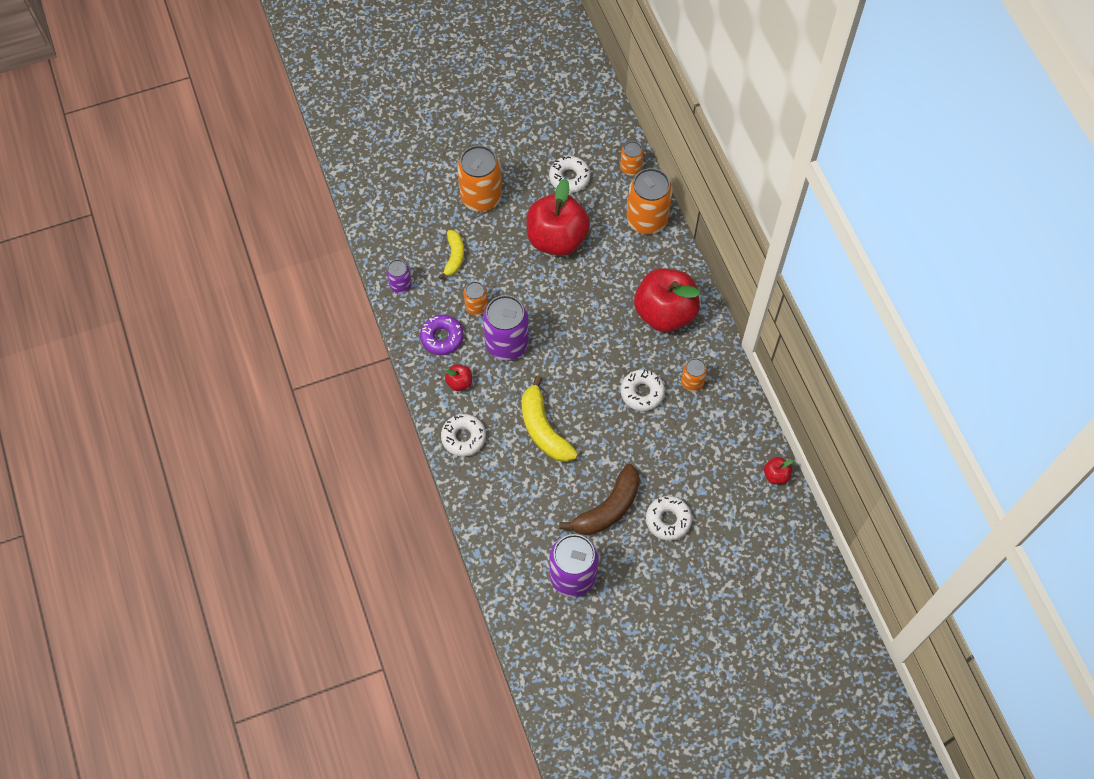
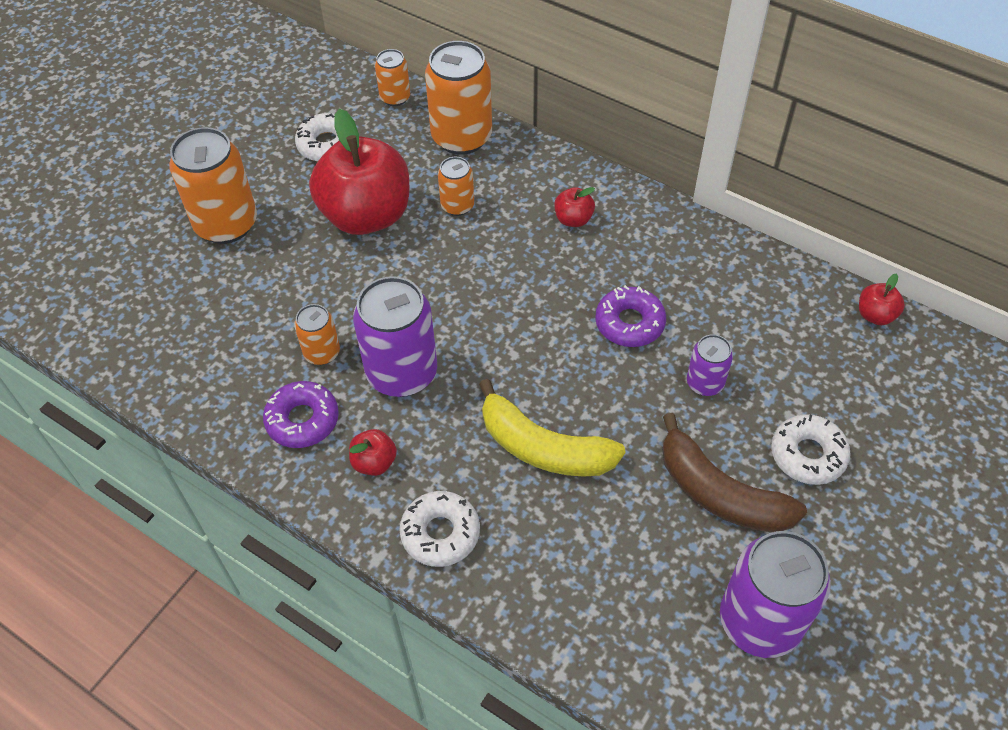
camera: 35 degrees left, 10 degrees down
purple can [386,259,412,293] -> purple can moved to [687,334,733,396]
yellow banana [439,230,464,279] -> none
brown banana [559,464,640,535] -> brown banana turned 120 degrees clockwise [662,413,807,532]
white donut [621,369,665,411] -> purple donut [595,285,666,347]
red apple [634,268,700,332] -> red apple [554,187,595,227], size x0.41
orange can [681,358,707,392] -> orange can moved to [438,157,474,216]

